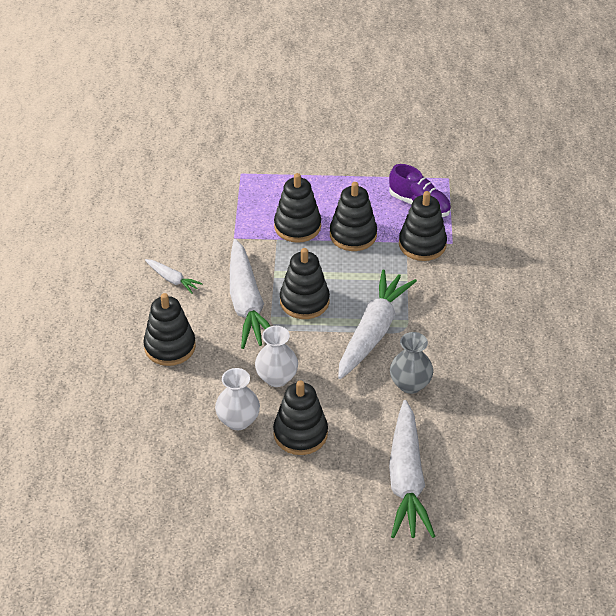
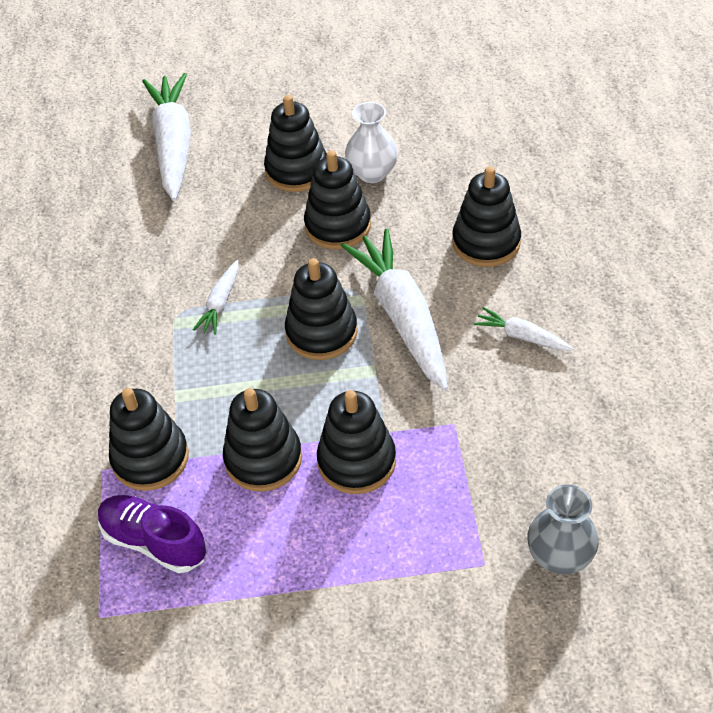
camera: 175 degrees right, 5 degrees up
white vase [255,326,298,387] -> black stacking toy [304,150,371,249]
white carrot [338,269,417,379] -> white carrot [193,260,239,335], size x0.47
grey vase [390,332,433,394] -> grey vase moved to [527,484,599,574]

